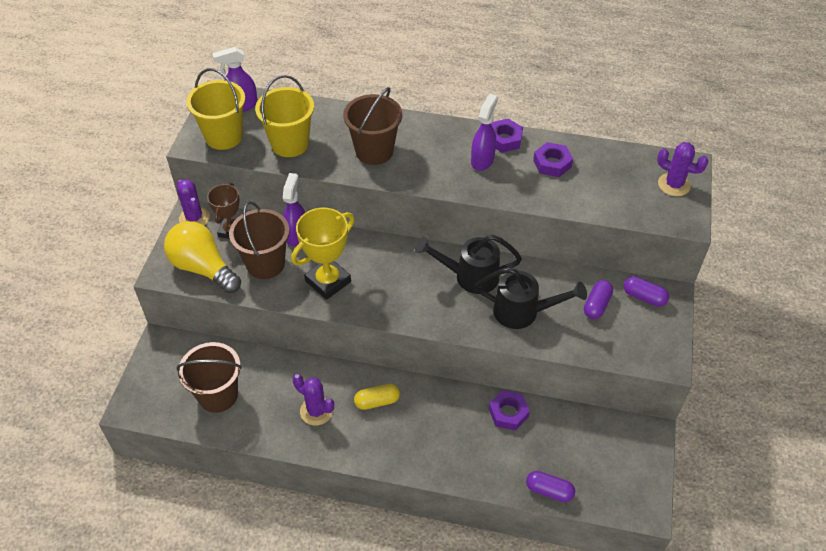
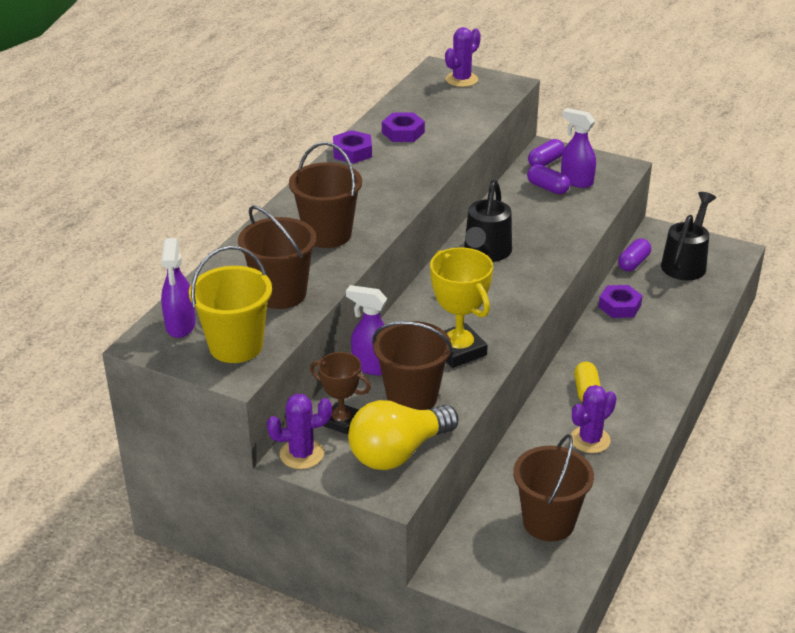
camera: 75 degrees left, 15 degrees down
yellow bucket [255,75,314,157] -> brown bucket [238,205,317,309]
purple spray bottle [471,94,498,171] -> purple spray bottle moved to [561,108,596,188]
black watering can [475,267,587,329] -> black watering can moved to [661,192,716,281]
purple capsule [526,471,575,502] -> purple capsule moved to [618,239,651,271]

